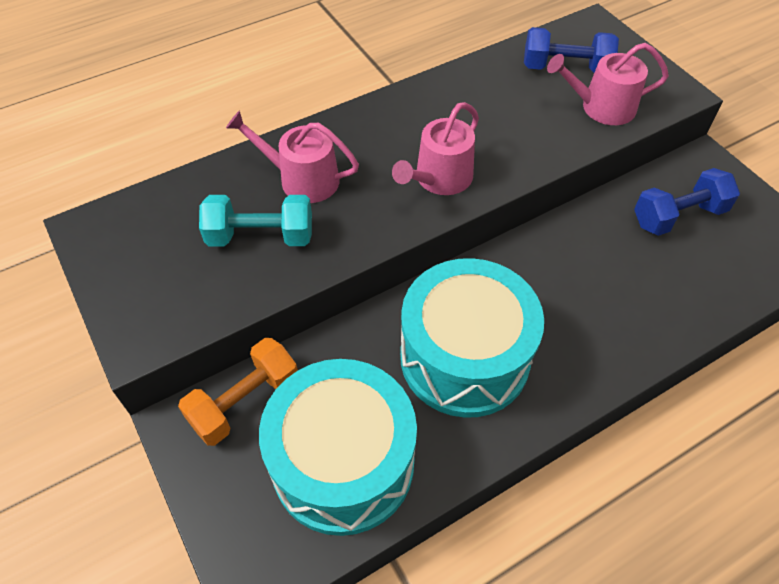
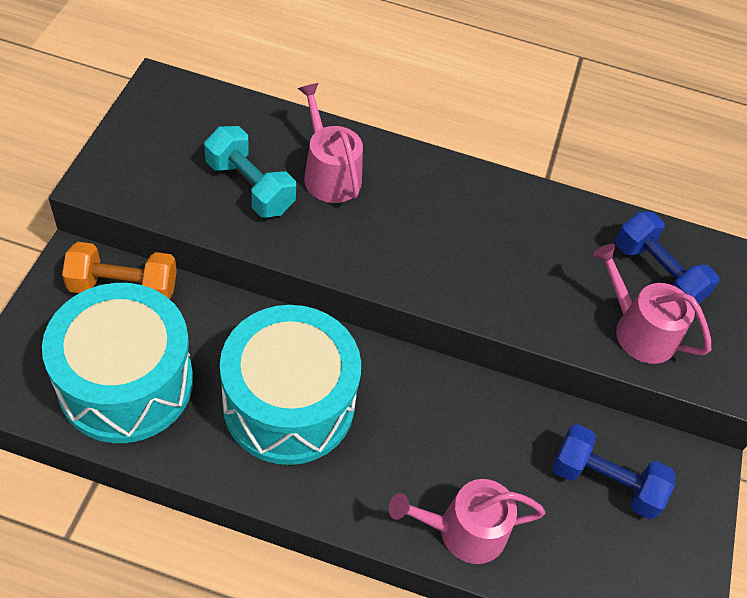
camera: 40 degrees right, 0 degrees up
pink watering can [392,102,479,195] -> pink watering can moved to [389,479,545,564]

